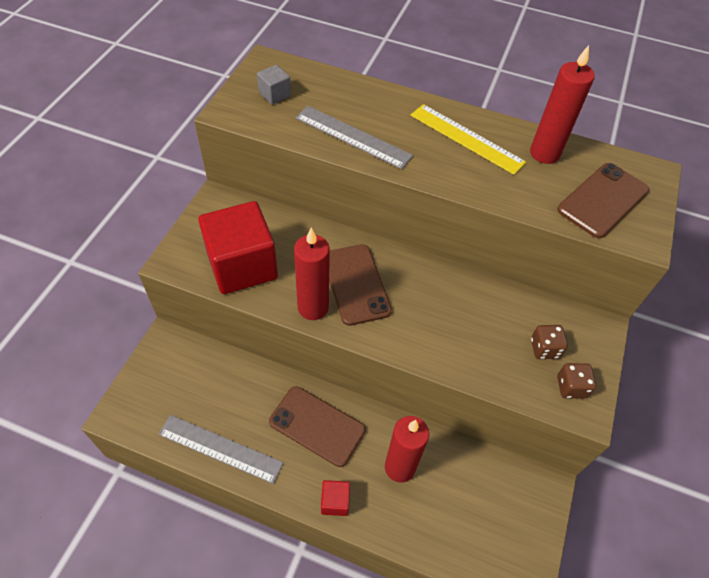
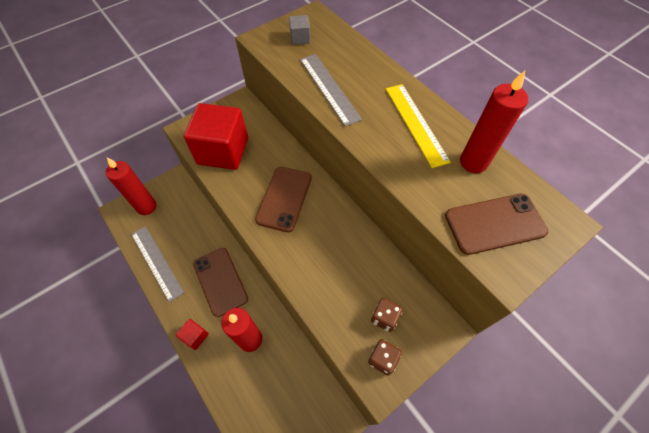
camera: 35 degrees right, 5 degrees up
red candle [294,228,330,320] -> red candle moved to [106,157,156,215]

